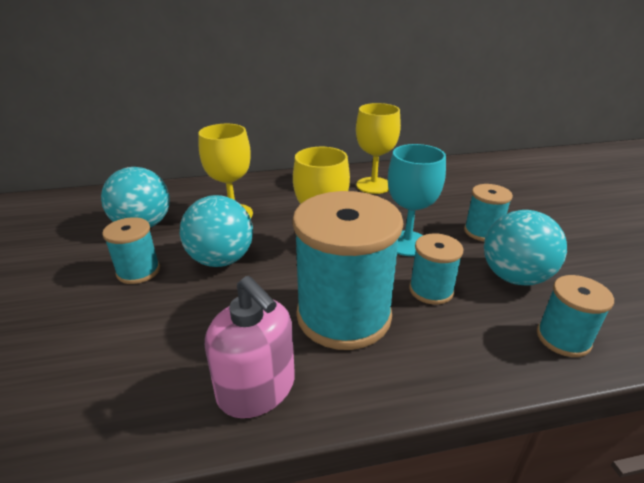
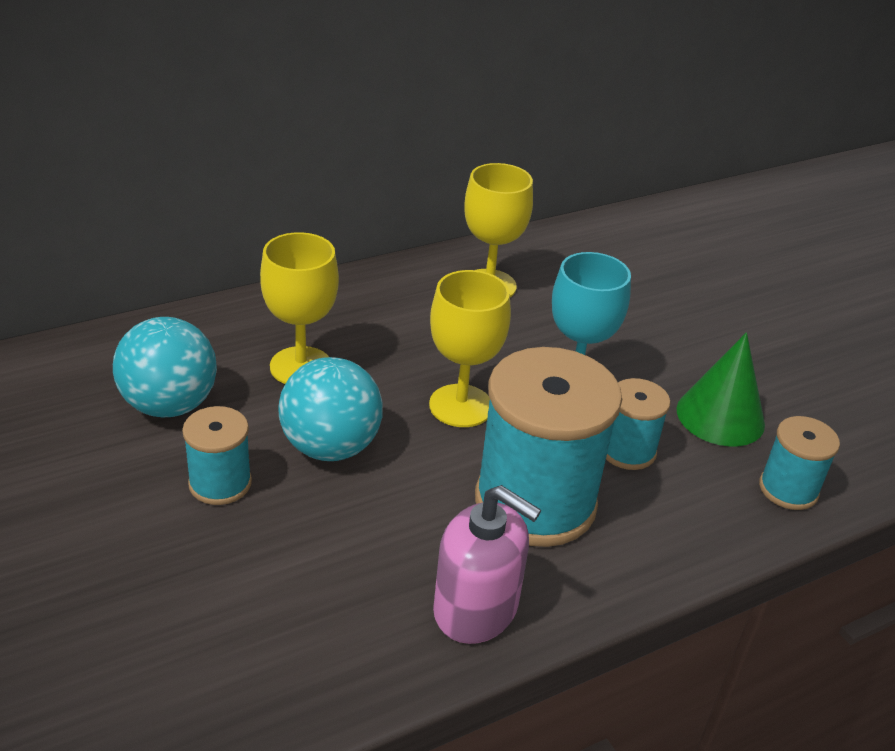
camera: 20 degrees left, 5 degrees up
turquoise spool [464,184,513,241] -> none
turquoise ball [484,210,567,286] -> green cone [677,332,765,447]

